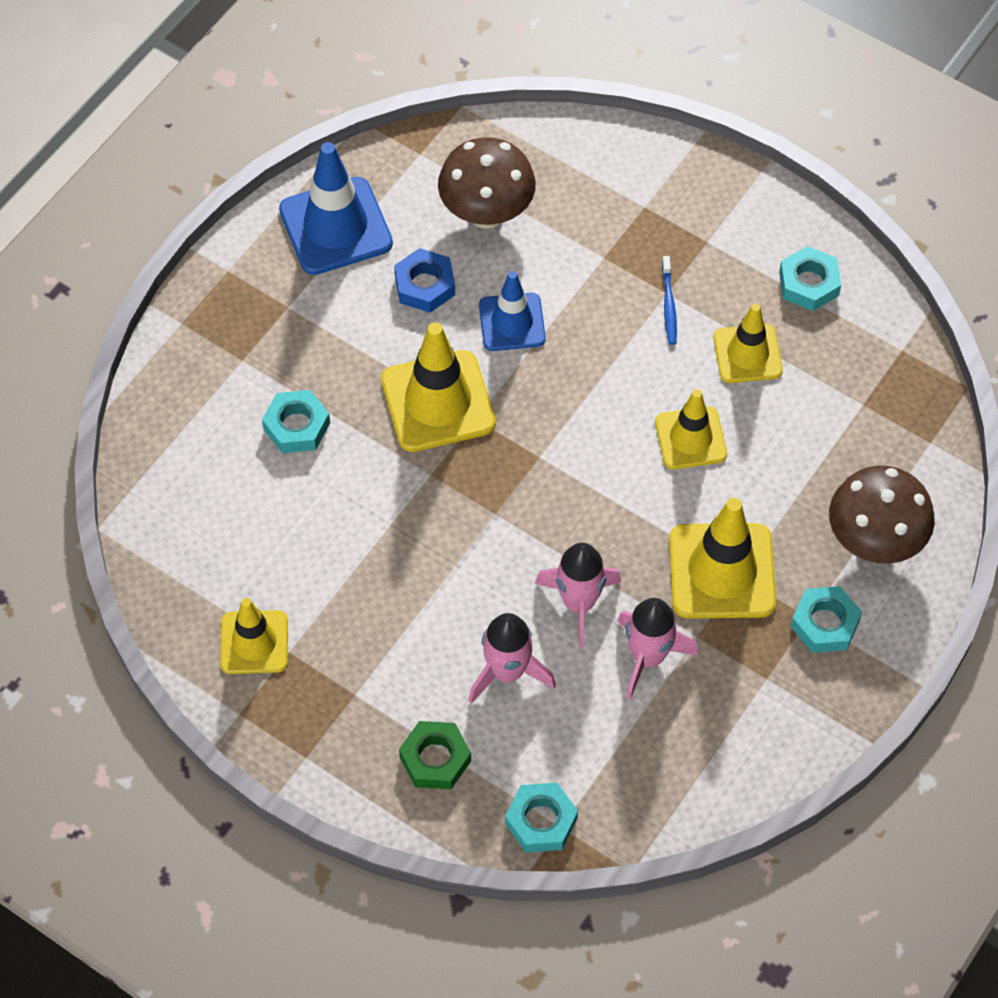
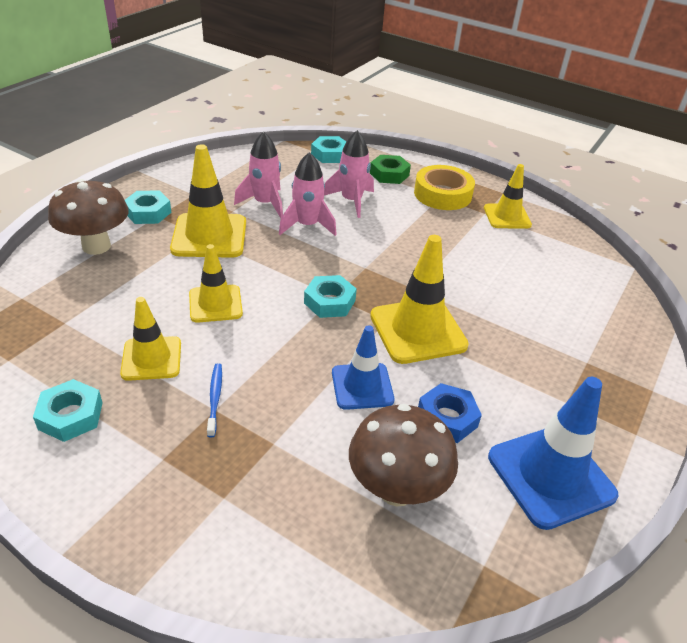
camera: 175 degrees right, 20 degrees down
turquoise nut [262,390,330,453] -> turquoise nut moved to [304,275,357,318]
none -> yellow tape [414,165,475,210]

